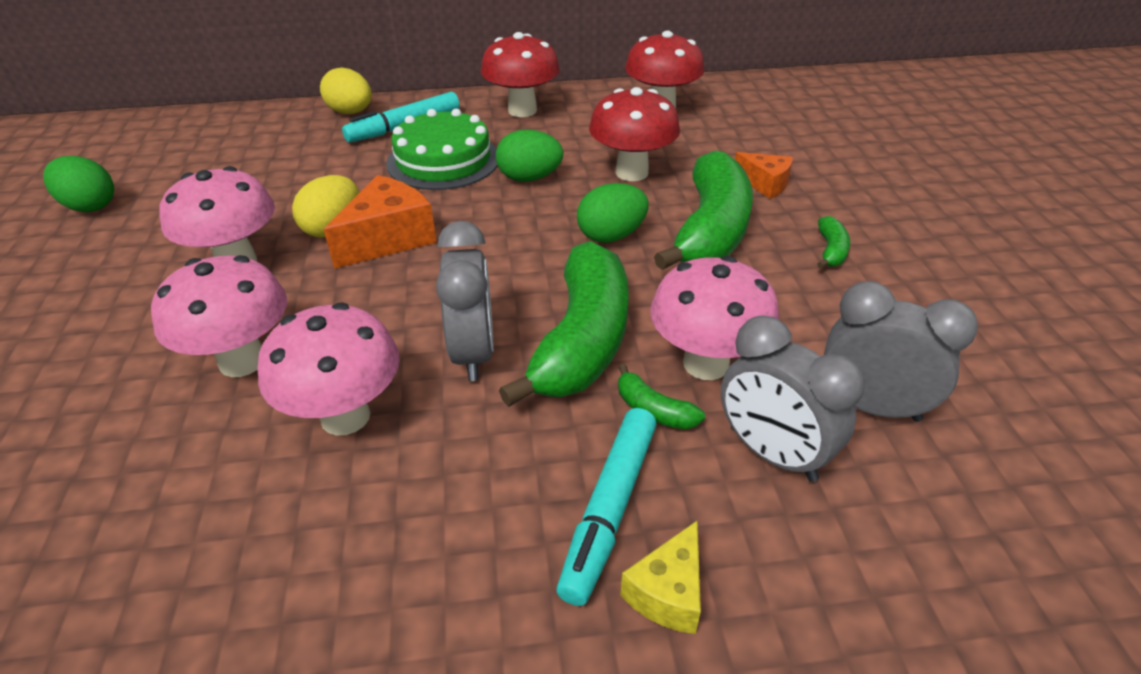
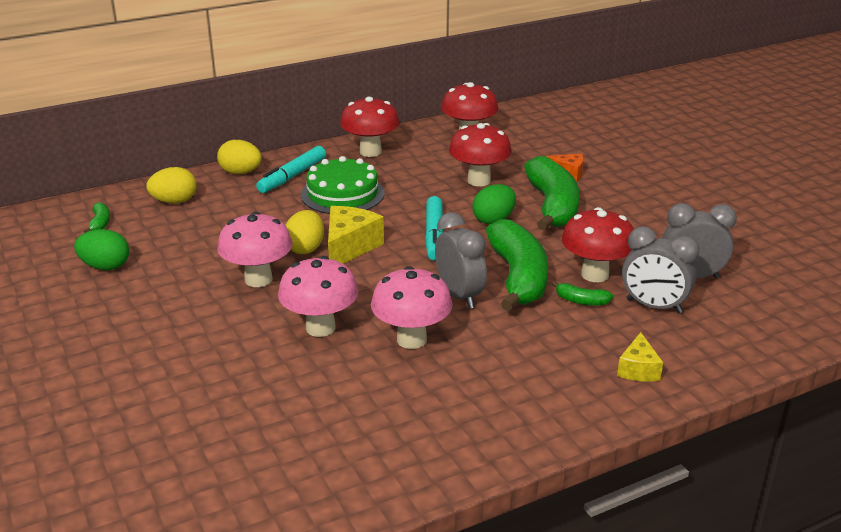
camera: 20 degrees left, 10 degrees down
orange cheese [324,175,437,269] -> yellow cheese [328,206,384,264]
green egg [496,129,563,182] -> none
turquoise marker [556,408,657,606] -> turquoise marker moved to [425,196,443,261]
pink mushroom [650,256,779,380] -> red mushroom [562,207,634,282]
green banana [817,216,850,269] -> green banana moved to [84,202,110,233]
none -> yellow egg [146,167,196,204]

